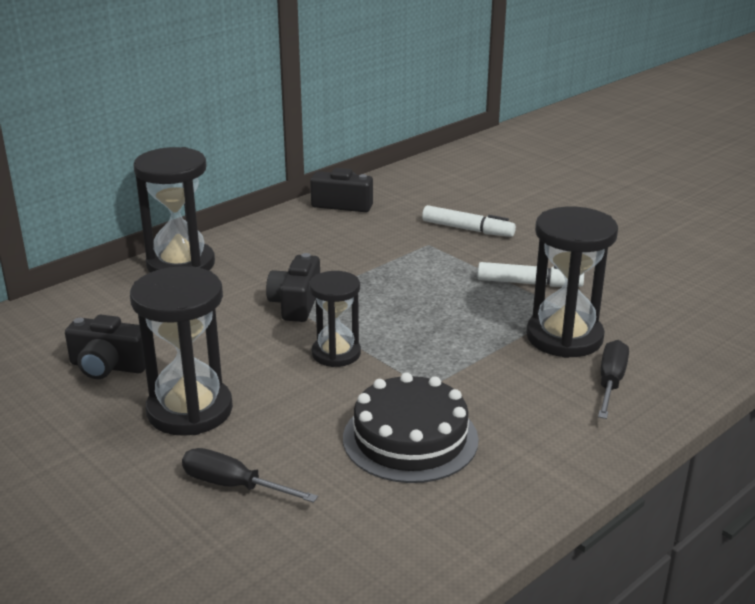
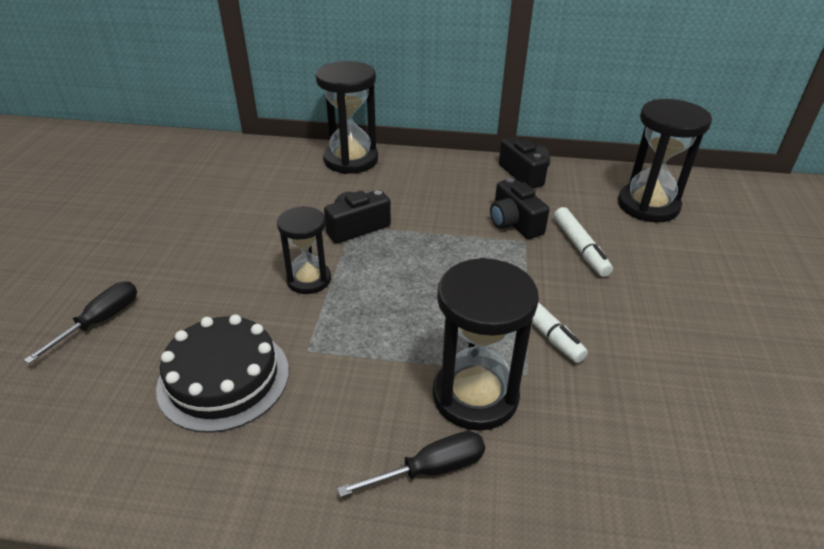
camera: 50 degrees right, 10 degrees up
black camera [65,315,145,379] -> black camera moved to [490,178,549,239]
black hourglass [130,266,233,436] -> black hourglass moved to [618,99,712,222]
black screwdriver [182,448,318,503] -> black screwdriver turned 45 degrees clockwise [24,281,137,364]

